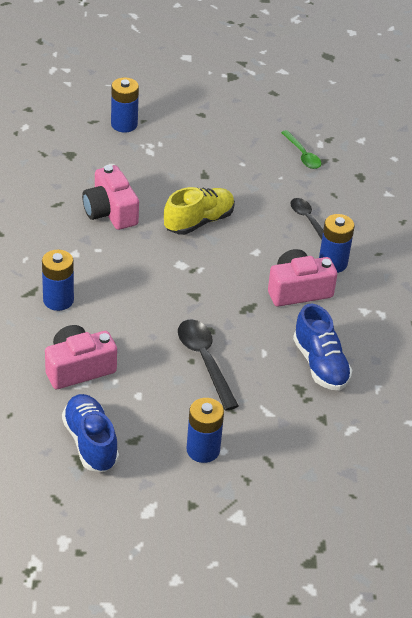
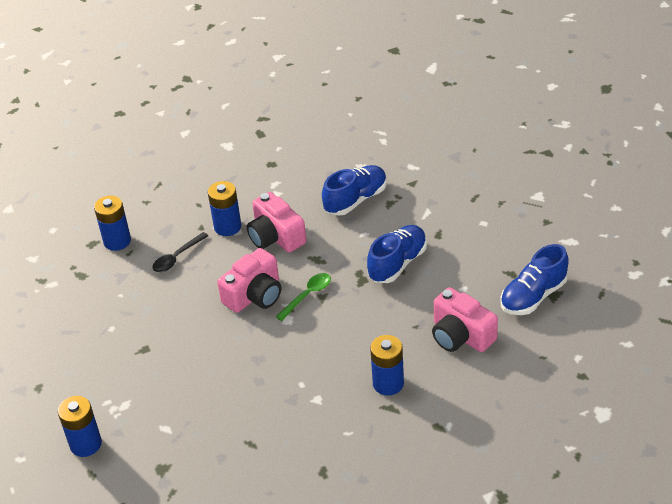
camera: 105 degrees left, 0 degrees up
pink camera [82,165,139,230] -> pink camera moved to [217,248,281,313]
yellow shoe [164,187,235,235] -> none
black spoon [178,320,239,411] -> blue shoe [367,225,427,283]
blue battery [187,398,224,463] -> blue battery moved to [94,196,131,251]
green spoon [281,130,321,169] -> green spoon moved to [275,273,331,321]

